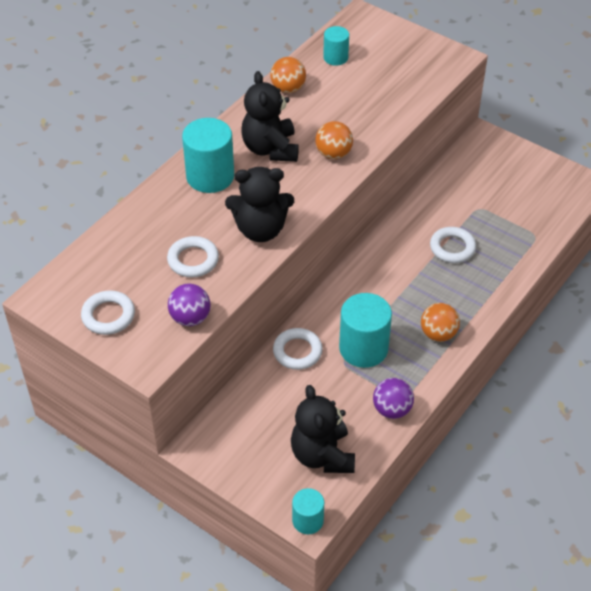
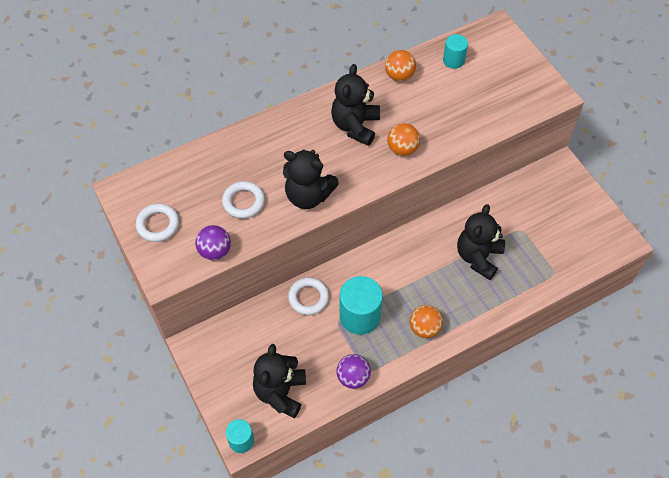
camera: 25 degrees right, 10 degrees up
turquoise cylinder [182,118,234,193] -> none
white ring [430,227,476,263] -> black teddy bear [457,204,505,280]

